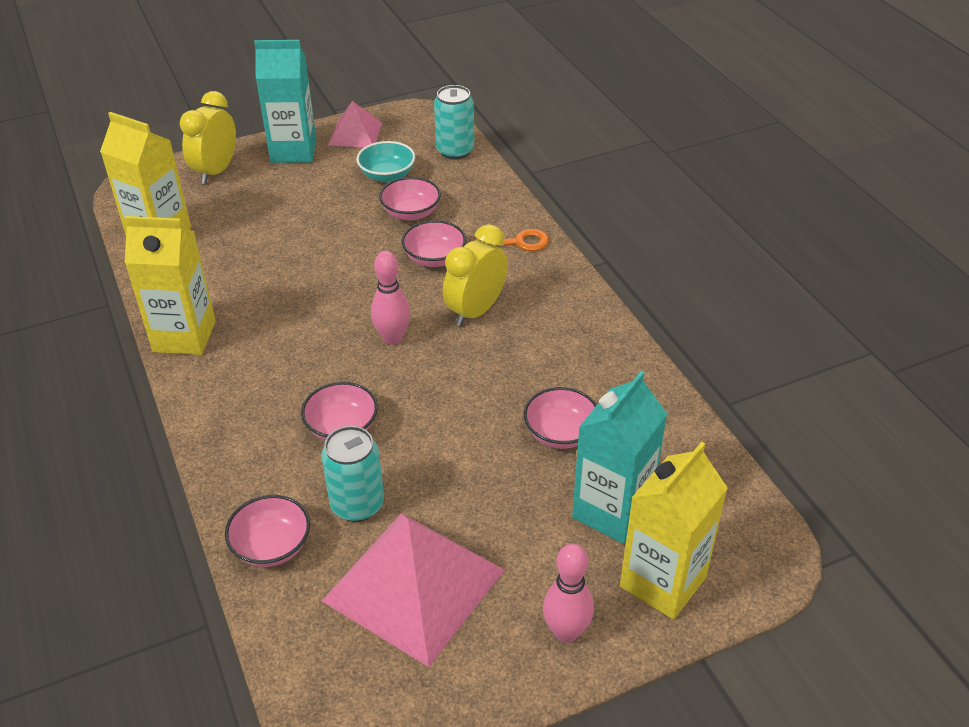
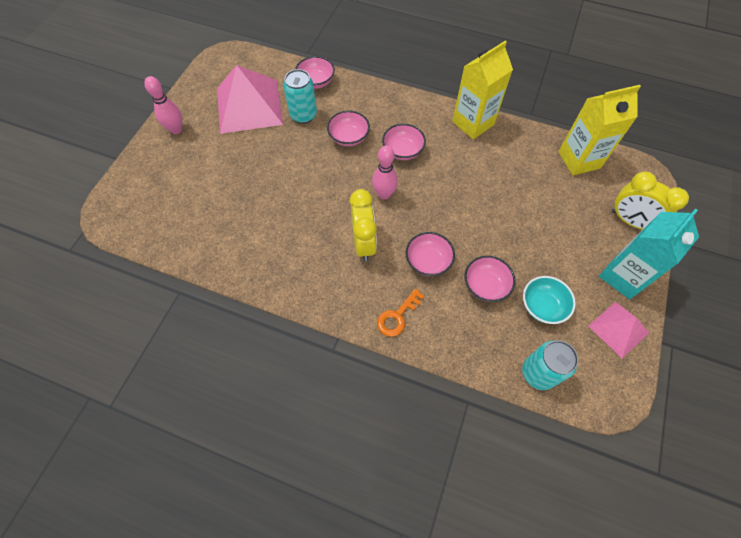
camera: 135 degrees right, 20 degrees up
yellow clock [180,91,236,184] -> yellow clock turned 150 degrees clockwise [612,172,689,230]
pink bowl [524,387,597,449] -> pink bowl moved to [382,124,426,160]
turquoise carton [572,371,667,544] -> none
yellow carton [620,442,728,620] -> none

